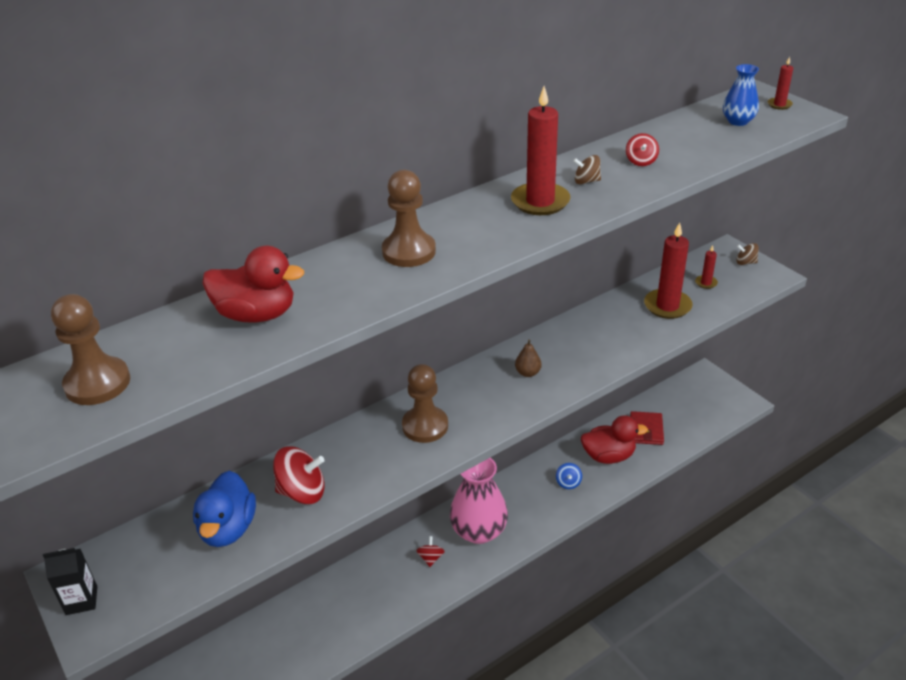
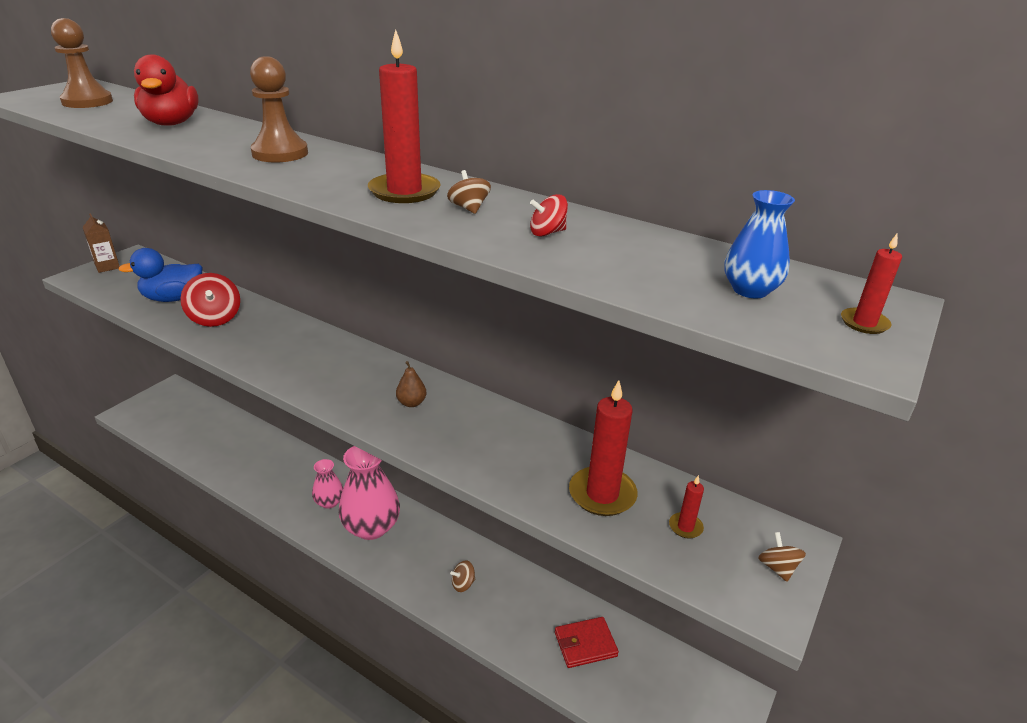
camera: 65 degrees right, 5 degrees down
black carton [43,548,97,615] -> brown carton [83,213,120,273]
brown pawn [402,364,448,443] -> none
red spinning top [416,536,445,567] -> pink vase [312,459,343,509]
blue spinning top [556,463,582,489] -> brown spinning top [450,560,475,592]
red duck [581,415,648,464] -> none

